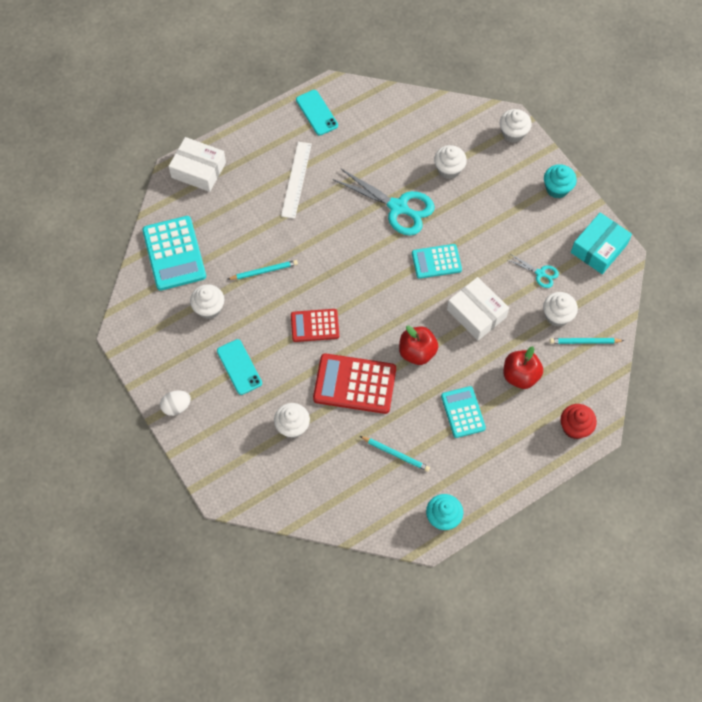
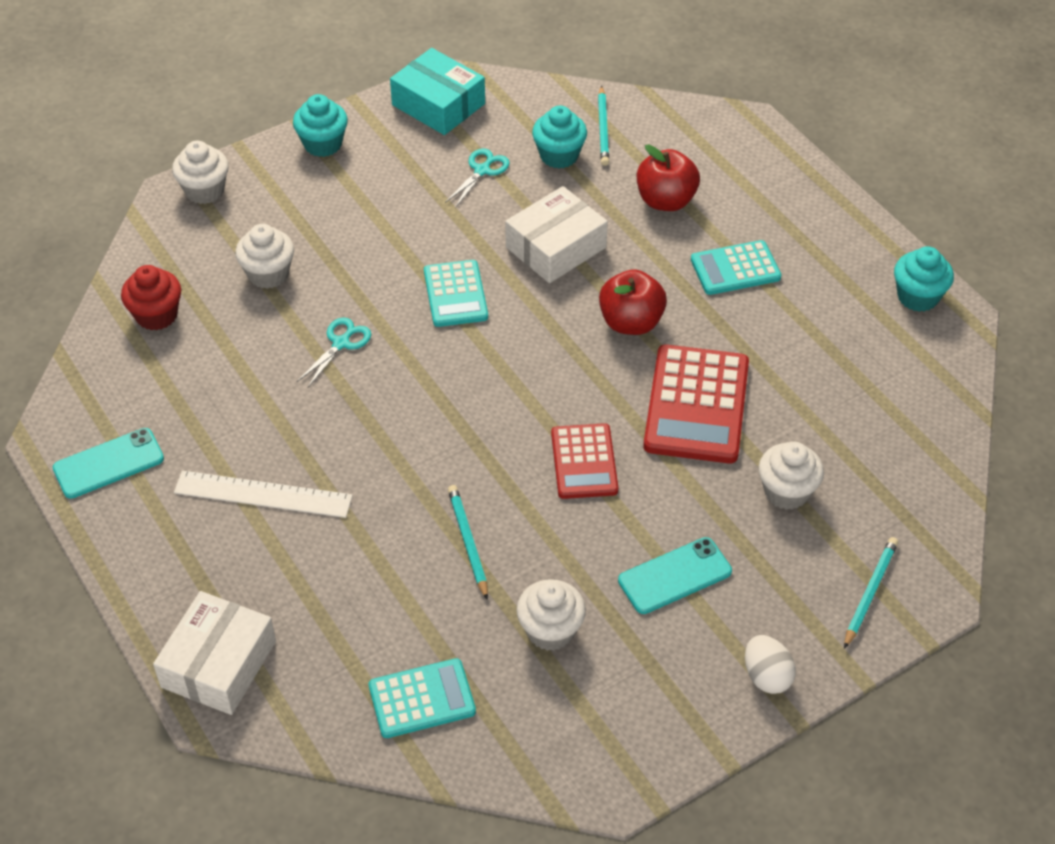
camera: 90 degrees left, 15 degrees down
turquoise calculator [142,216,206,291] -> turquoise calculator [369,658,476,738], size x0.62
turquoise scissors [333,168,435,236] -> turquoise scissors [297,318,371,387], size x0.49
turquoise pencil [360,436,430,472] -> turquoise pencil moved to [844,537,898,649]
white cupcake [543,292,578,327] -> turquoise cupcake [532,106,587,168]
red cupcake [560,404,597,439] -> red cupcake moved to [121,265,181,331]

